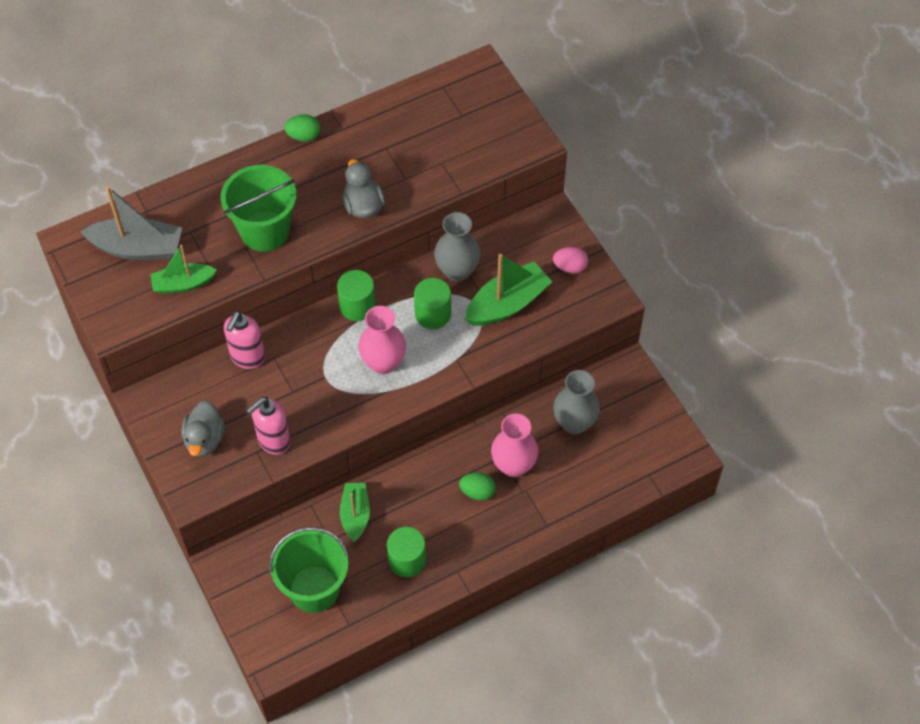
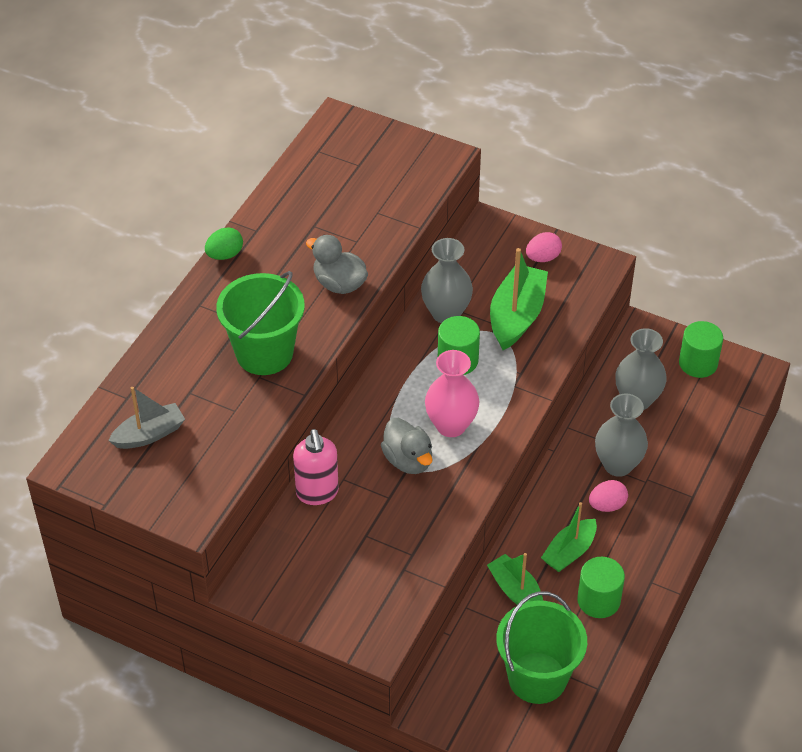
camera: 35 degrees left, 10 degrees down
grey boat [80,186,182,260] -> grey boat [108,387,185,449], size x0.65
green boat [150,245,217,294] -> green boat moved to [541,502,597,572]
grey duck [181,401,225,457] -> grey duck moved to [381,418,432,474]
pink soap dispenser [246,397,290,455] -> none
green cylinder [337,270,376,321] -> green cylinder moved to [679,321,723,378]
green egg [459,473,496,501] -> pink egg [589,480,628,512]
pink vase [491,413,538,477] -> grey vase [595,393,648,477]

